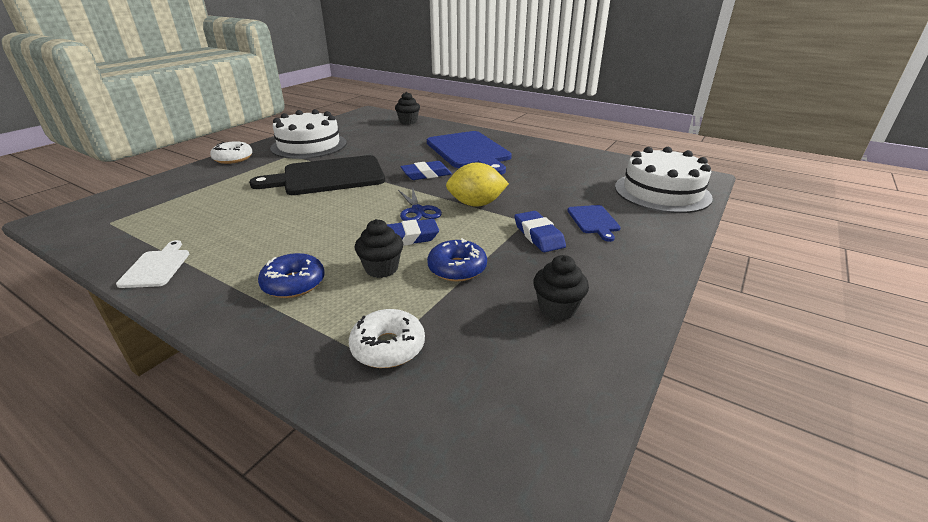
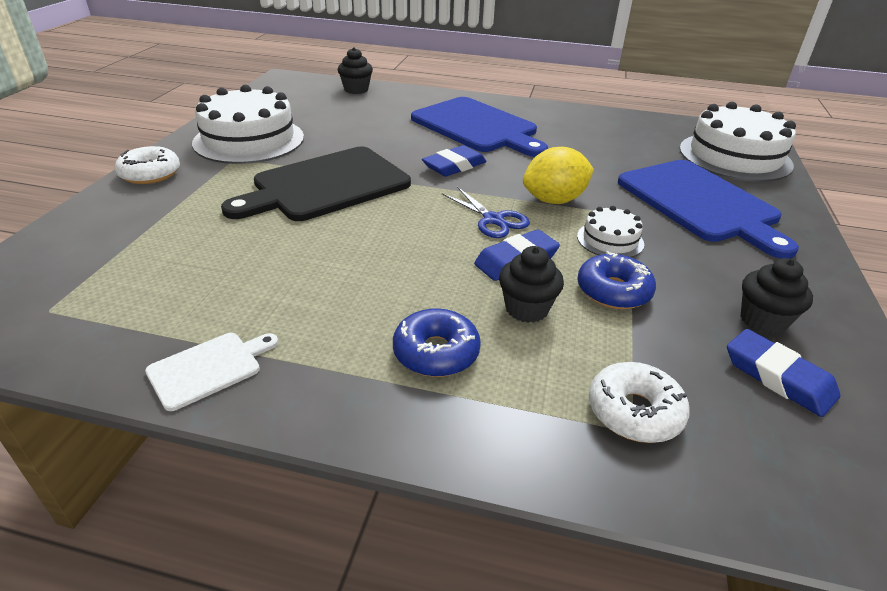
camera: 20 degrees left, 5 degrees up
white cutting board [116,240,189,288] -> white cutting board turned 75 degrees clockwise [145,333,278,411]
blue eraser [514,211,566,252] -> blue eraser moved to [727,329,840,417]
blue cutting board [567,205,621,242] -> blue cutting board [618,160,799,259], size x2.17
none -> white cake [577,206,644,257]

